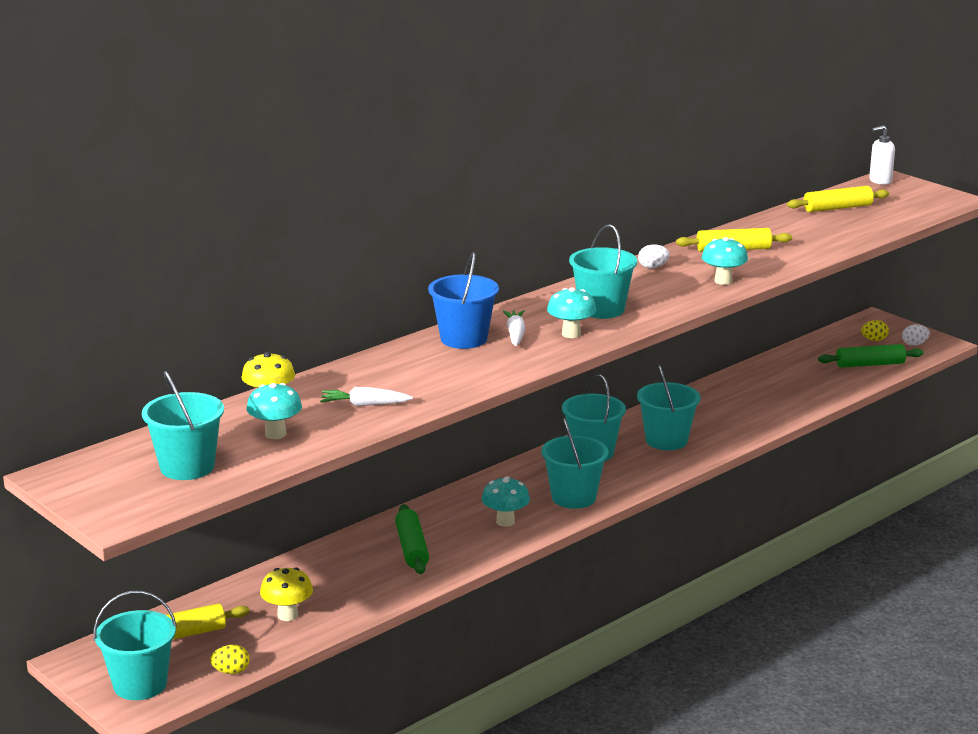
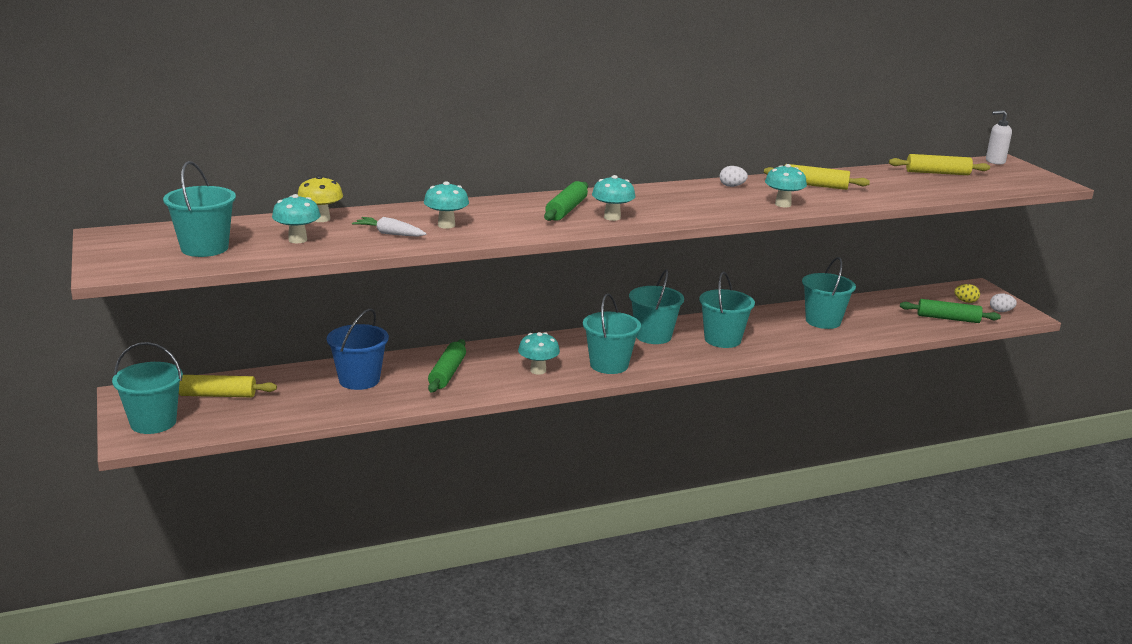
camera: 20 degrees right, 0 degrees up
yellow egg [210,645,250,674] -> none
yellow mushroom [260,567,313,621] -> none
blue bucket [428,252,499,349] -> blue bucket moved to [327,308,389,390]
white carrot [503,310,525,346] -> green rolling pin [544,181,588,221]
turquoise bucket [569,224,637,319] -> turquoise bucket moved to [802,257,856,329]
none -> turquoise mushroom [424,181,469,229]

